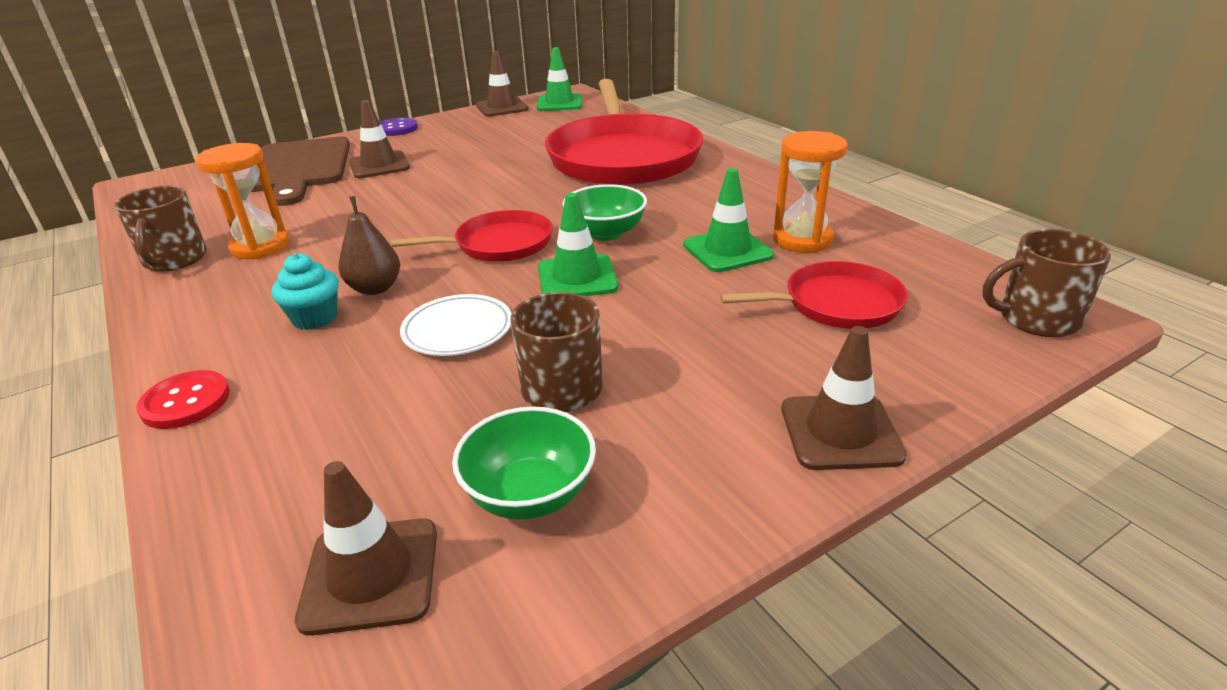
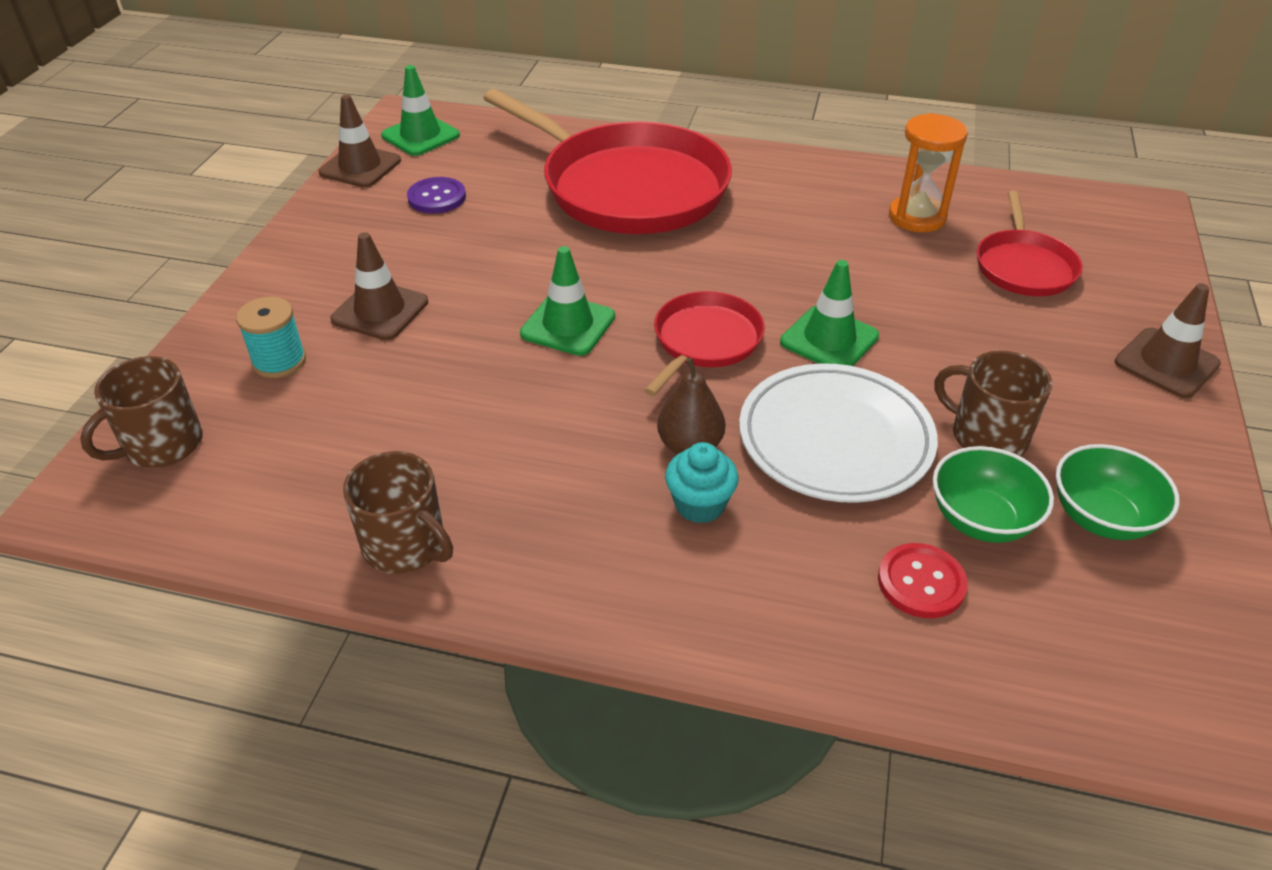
camera: 45 degrees left, 10 degrees up
red button [136,370,230,429] -> red button moved to [878,543,968,618]
orange hourglass [196,143,290,259] -> none
brown cutting board [251,137,350,206] -> turquoise spool [236,297,306,378]
brown traffic cone [295,461,437,636] -> none
purple button [380,118,418,136] -> purple button moved to [407,177,466,214]
white plate [400,294,512,356] -> white plate [739,363,938,503], size x1.69
green bowl [563,184,647,241] -> green bowl moved to [933,446,1054,543]
green traffic cone [683,168,774,272] -> green traffic cone moved to [520,246,615,356]
red pan [720,261,908,329] -> red pan turned 150 degrees clockwise [977,190,1083,296]
brown mug [982,229,1111,337] -> brown mug moved to [80,356,203,468]

